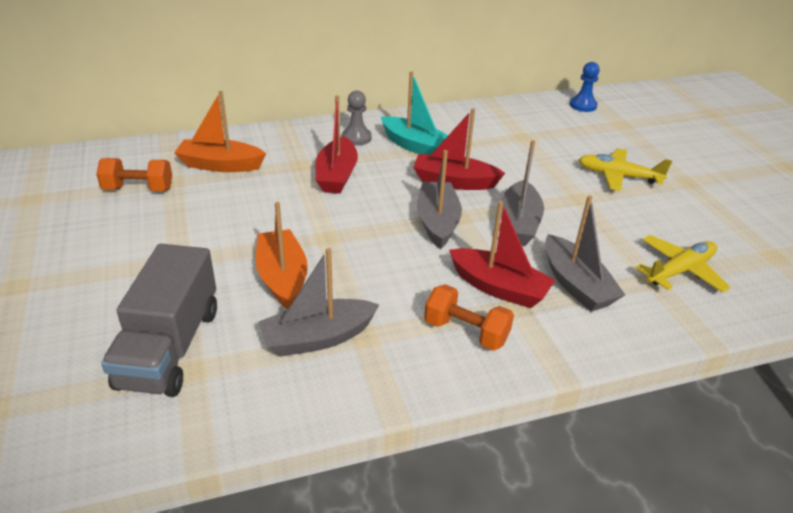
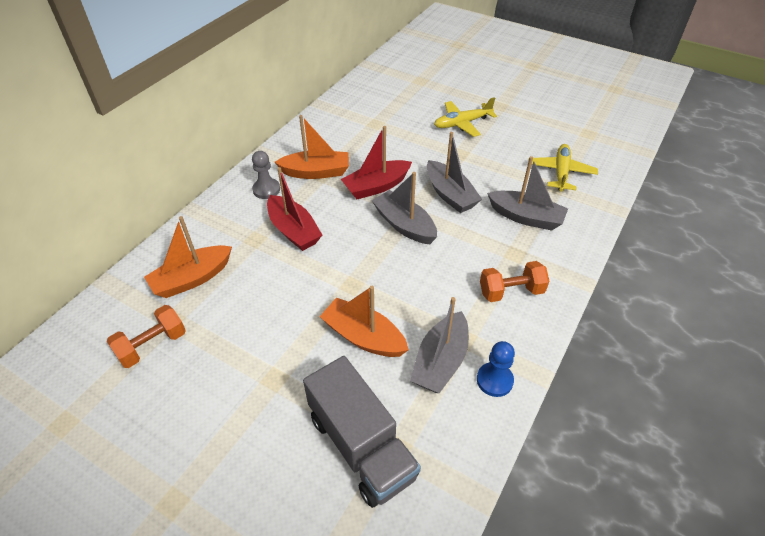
camera: 40 degrees left, 10 degrees up
turquoise boat [381,71,448,154] -> orange boat [275,115,349,179]
red boat [449,201,555,308] -> none
blue pawn [570,62,600,112] -> blue pawn moved to [477,341,515,397]

